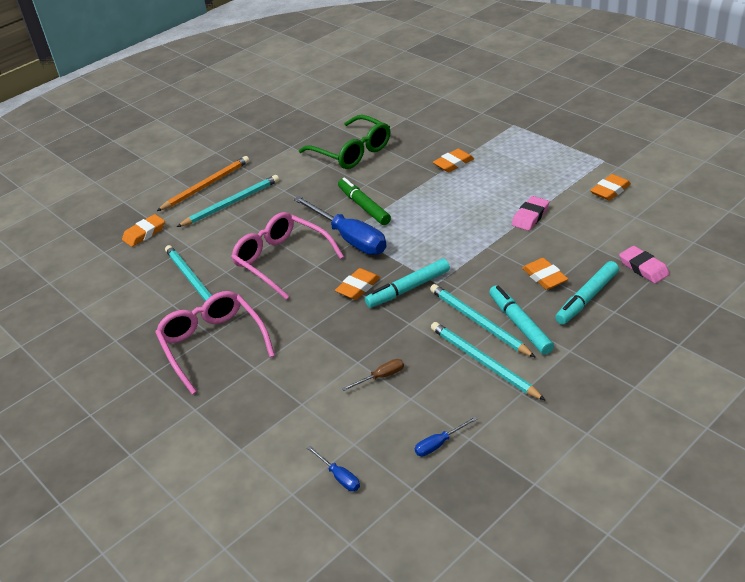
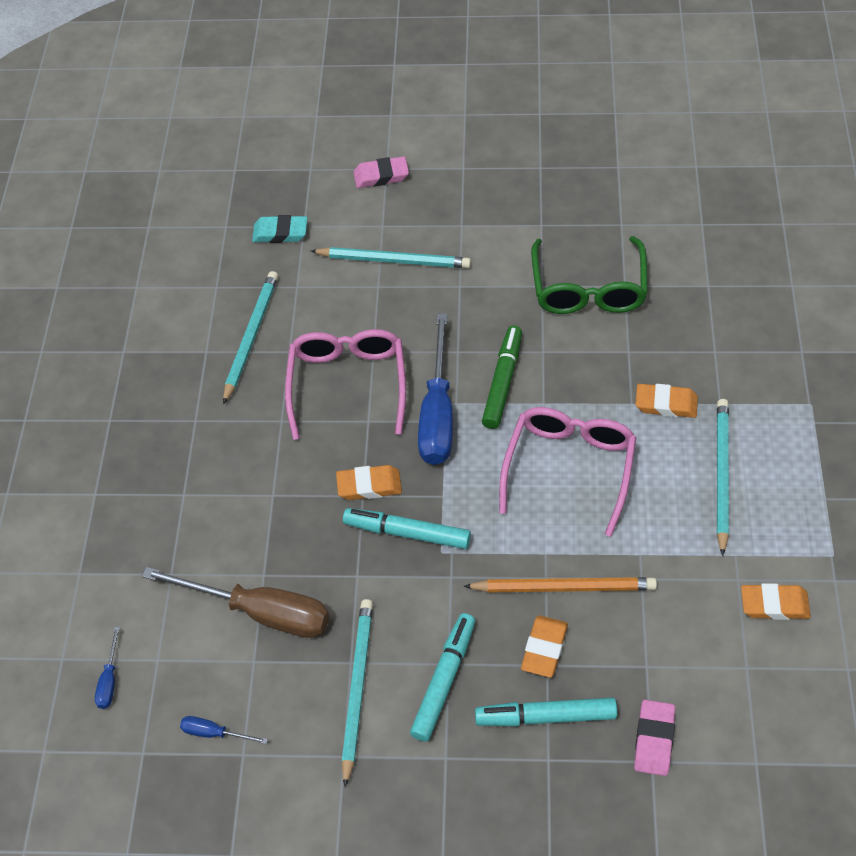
camera: 45 degrees right, 15 degrees up
orange eraser [122,214,165,247] -> turquoise eraser [252,215,308,243]
pink glasses [155,291,275,395] -> pink glasses moved to [499,407,636,537]
orange pencil [157,156,249,211] -> orange pencil moved to [463,577,657,592]
brown screwdriver [342,359,404,391] -> brown screwdriver [142,567,329,638], size x2.30
turquoise pencil [430,284,535,357] -> turquoise pencil moved to [717,399,729,556]
pink eraser [511,196,549,231] -> pink eraser moved to [353,156,409,188]

